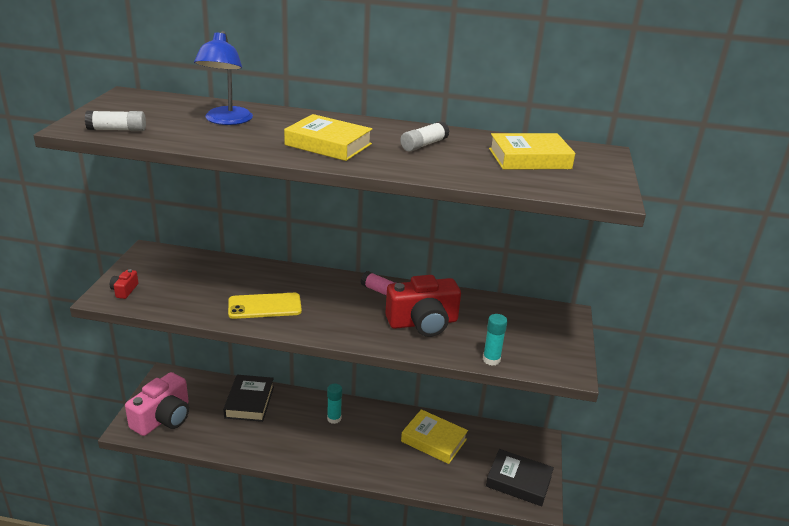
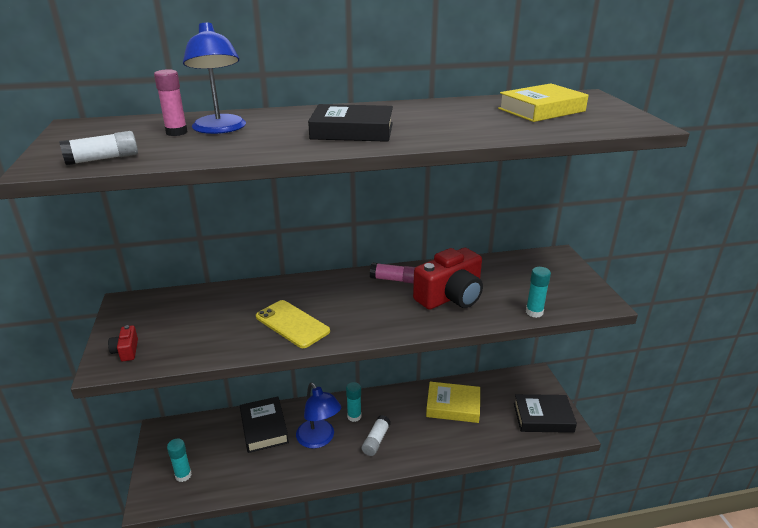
camera: 20 degrees left, 0 degrees up
pink camera [125,372,189,436] -> turquoise glue stick [167,439,192,482]
yellow phone [228,293,302,319] -> yellow phone turned 75 degrees clockwise [256,300,330,348]
yellow book [284,114,372,161] -> black book [308,104,393,142]
white glue stick [400,121,450,152] -> white glue stick moved to [362,415,391,456]
none -> pink glue stick [154,69,188,136]
none -> blue lamp [296,382,341,449]

